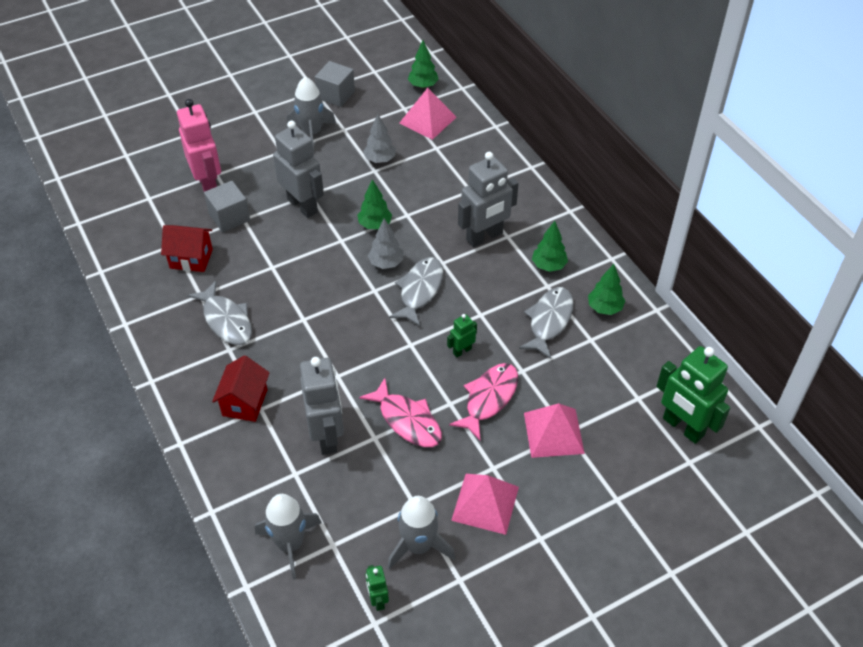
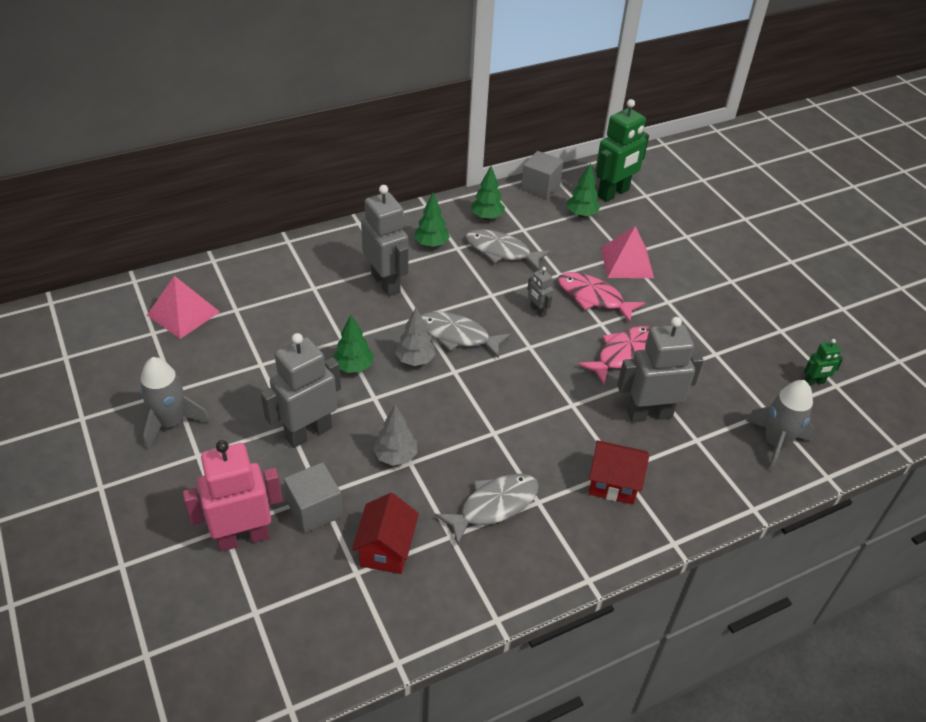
camera: 90 degrees left, 5 degrees down
grey cube [315,61,355,107] -> grey cube moved to [521,151,564,199]
grey tree [363,114,396,163] -> grey tree moved to [373,405,418,466]
grey rocket [387,496,455,570] -> none
green tree [408,40,439,88] -> green tree moved to [567,163,600,217]
green robot [447,314,477,357] -> grey robot [527,267,554,317]
pink pyramid [451,474,519,535] -> none

